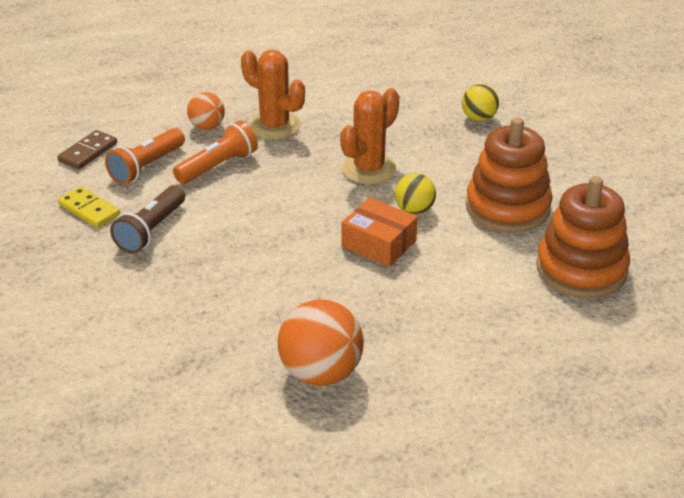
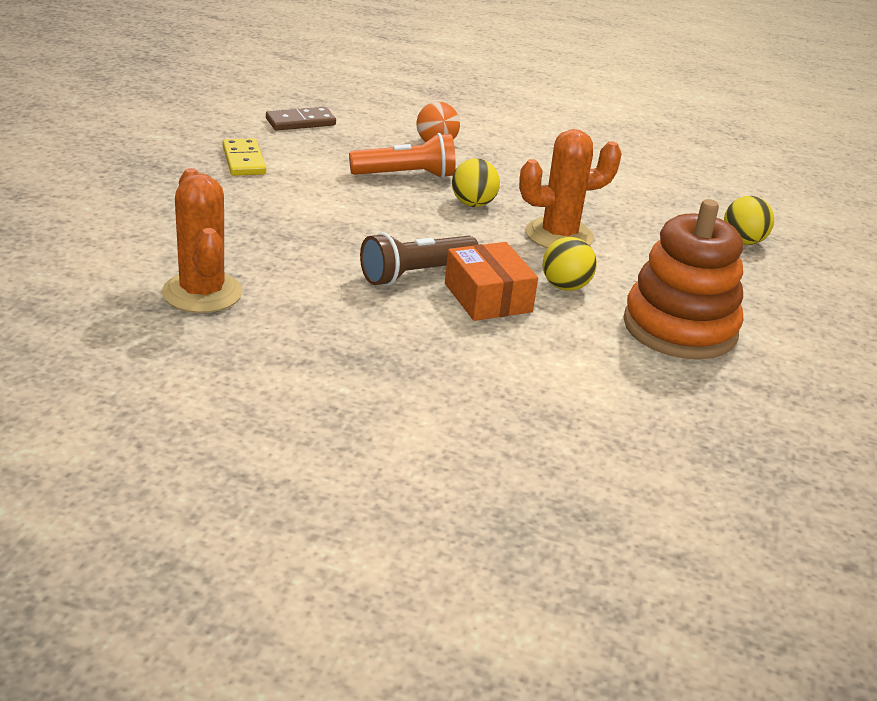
camera: 30 degrees right, 5 degrees down
orange flashlight [105,128,185,185] -> none
brown flashlight [110,185,185,253] -> brown flashlight moved to [360,232,479,286]
orange cactus [241,50,305,140] -> orange cactus moved to [162,168,243,313]
orange ball [278,300,364,386] -> none
orange stacking toy [536,176,630,298] -> none
none -> yellow ball [452,158,500,207]

